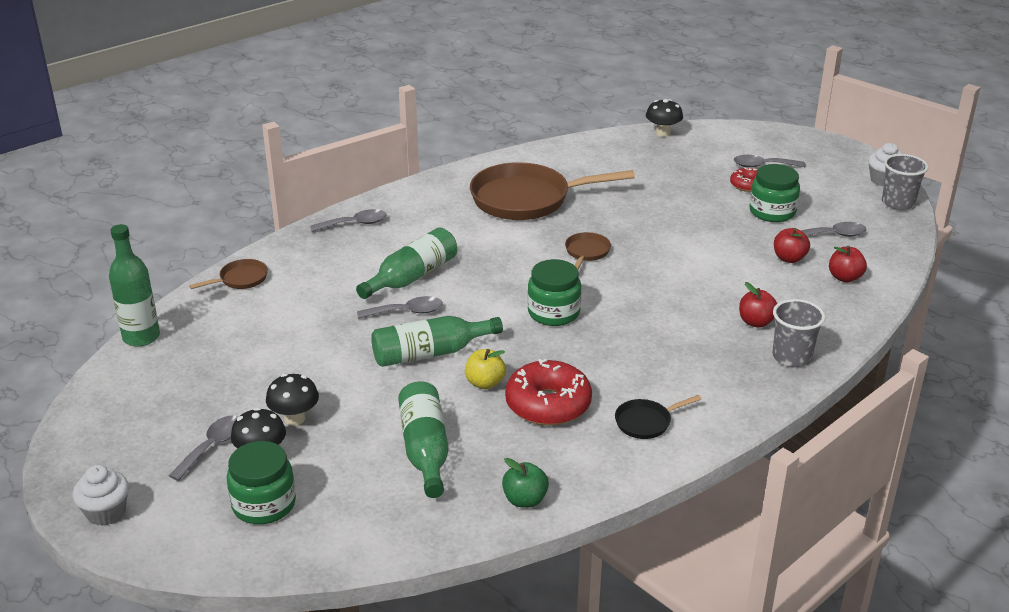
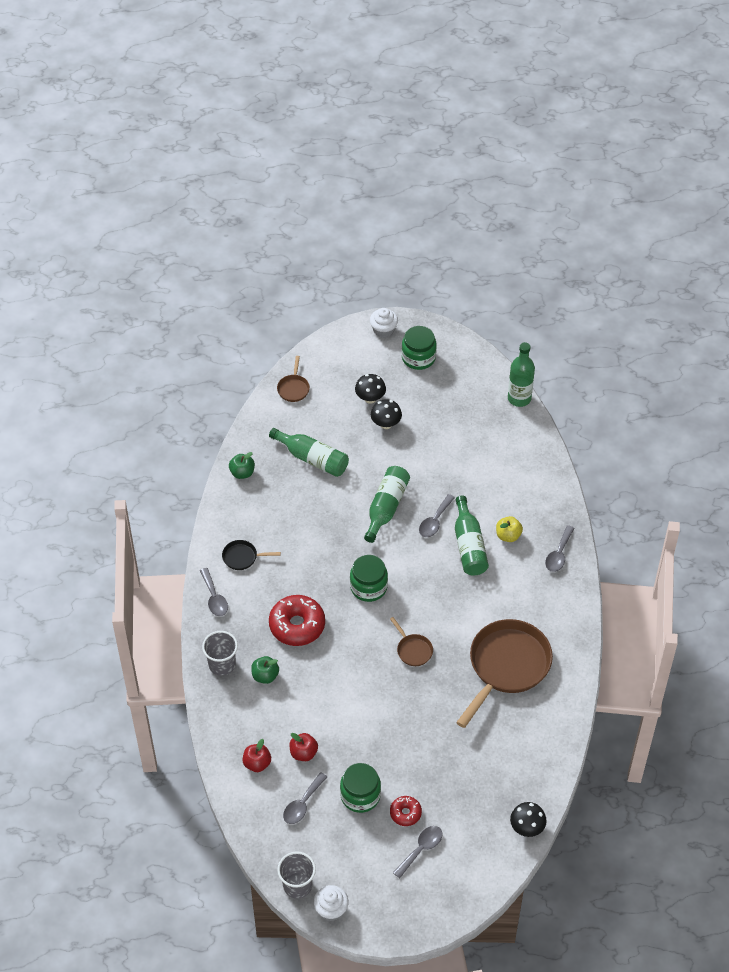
camera: 130 degrees right, 20 degrees up
grey spoon [168,415,238,481] -> grey spoon moved to [200,568,228,616]
brown pan [189,259,268,289] -> brown pan moved to [277,356,310,402]
green jar [227,441,296,524] -> green jar moved to [402,326,437,370]
yellow apple [465,349,506,389] -> yellow apple moved to [496,516,523,542]
red donut [505,359,592,426] -> red donut moved to [269,595,325,646]
black pan [615,395,701,439] -> black pan turned 105 degrees counterclockwise [222,540,281,570]
red apple [739,282,777,328] -> green apple [251,656,279,684]

